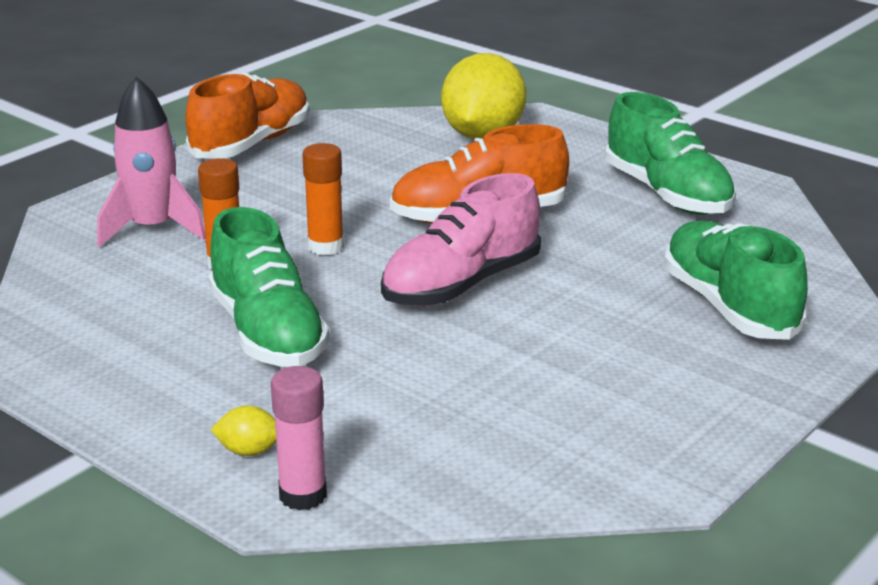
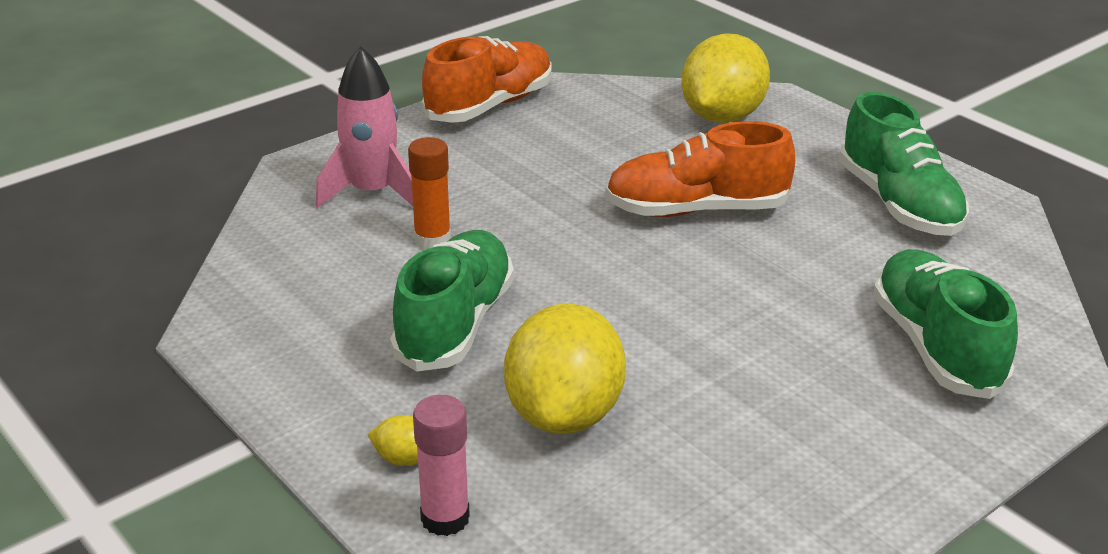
camera: 10 degrees right, 5 degrees up
green shoe [208,207,330,367] -> green shoe turned 150 degrees counterclockwise [390,230,514,371]
orange glue stick [302,143,344,255] -> none
pink shoe [381,173,541,306] -> none
none -> yellow lemon [504,304,626,434]

